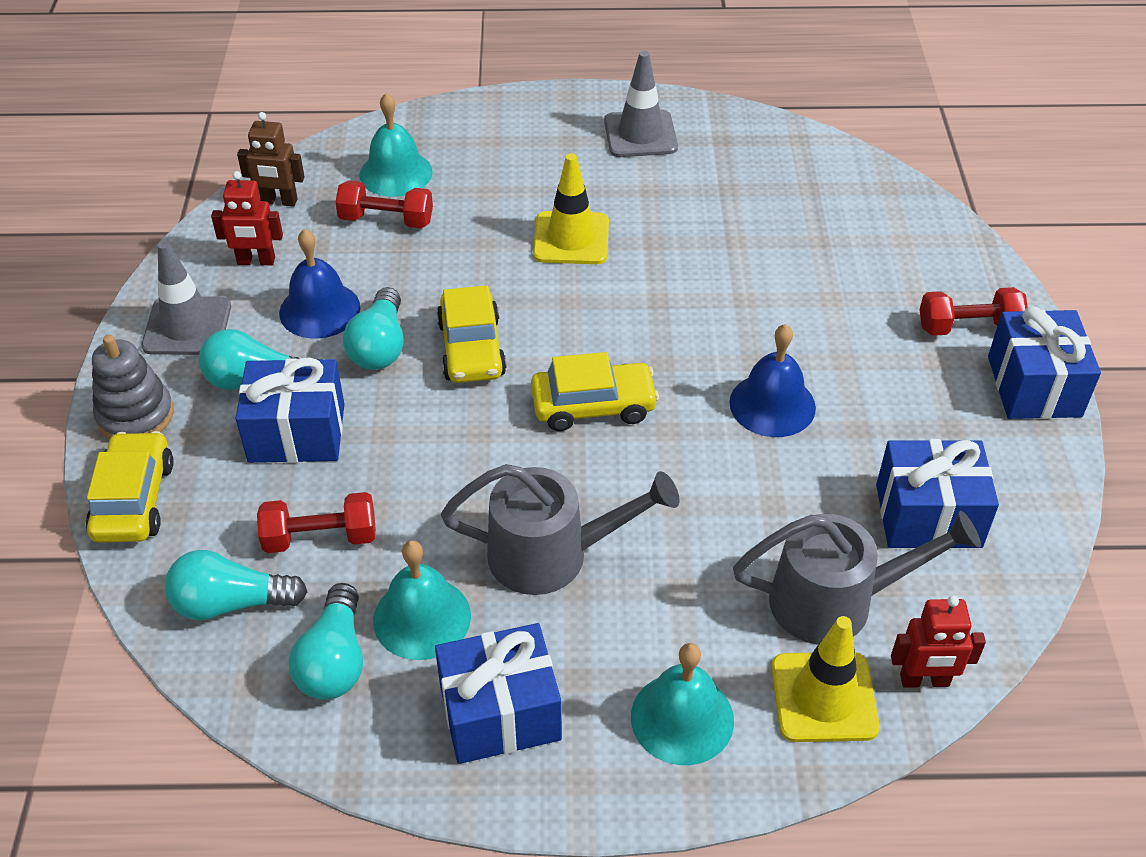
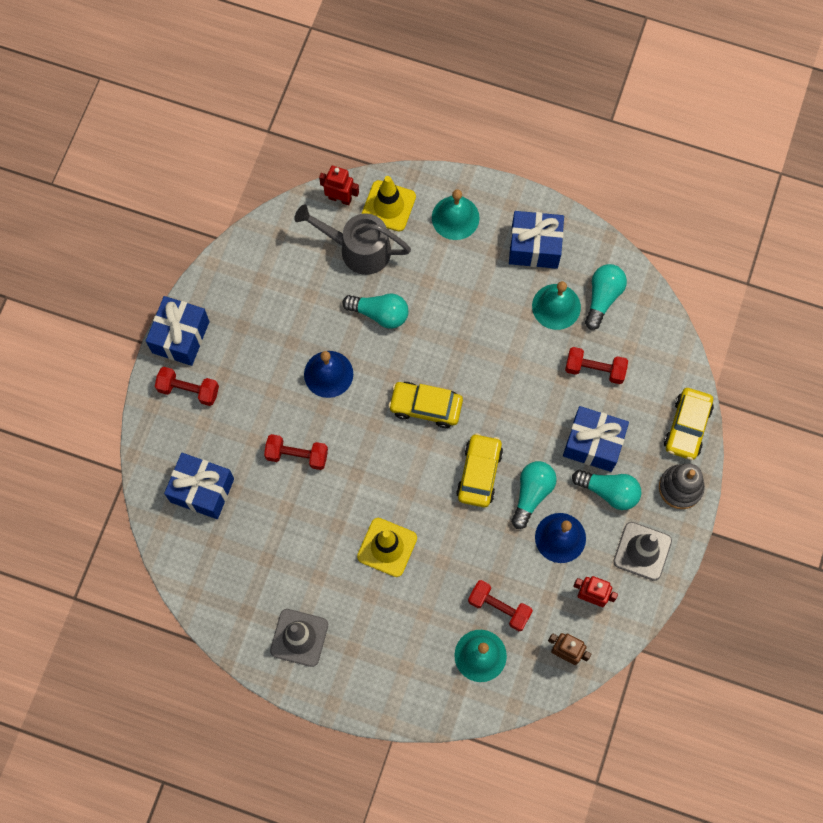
camera: 160 degrees left, 25 degrees up
turquoise light bulb [165,550,307,620] -> turquoise light bulb moved to [342,293,408,329]
grey watering can [441,464,680,595] -> none
blue gift [876,439,999,548] -> blue gift moved to [164,453,234,519]
none -> red dumbbell [264,434,328,470]

